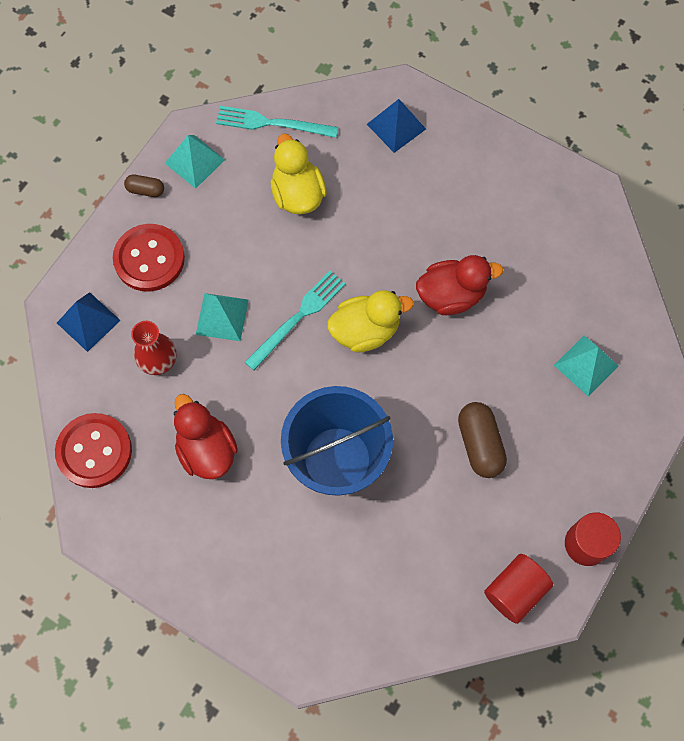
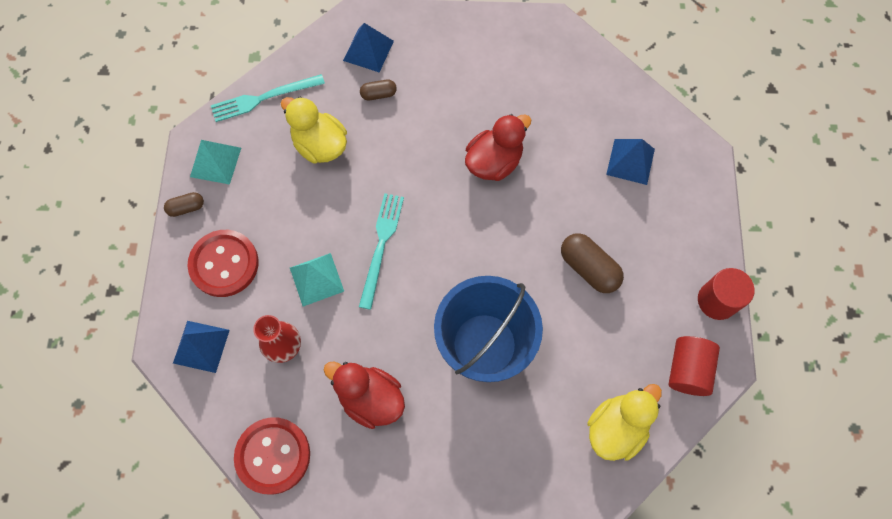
camera: 30 degrees left, 0 degrees up
yellow duck [327,290,414,352] -> yellow duck moved to [587,384,662,461]
turquoise pyramid [554,335,618,397] -> blue pyramid [606,139,655,185]
none -> brown capsule [360,80,397,101]

